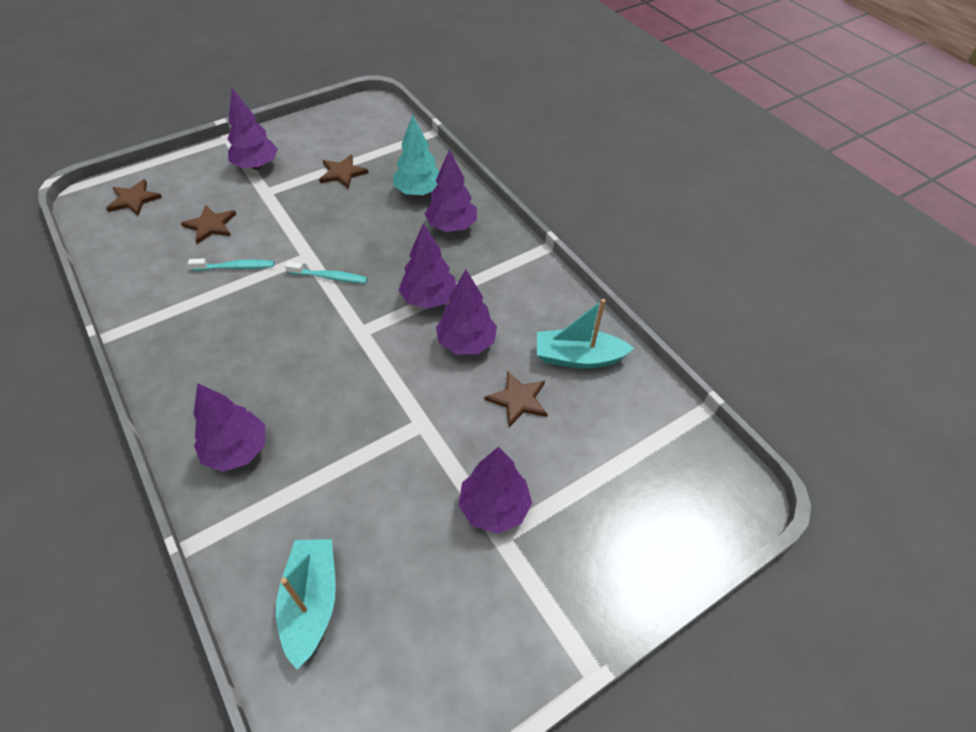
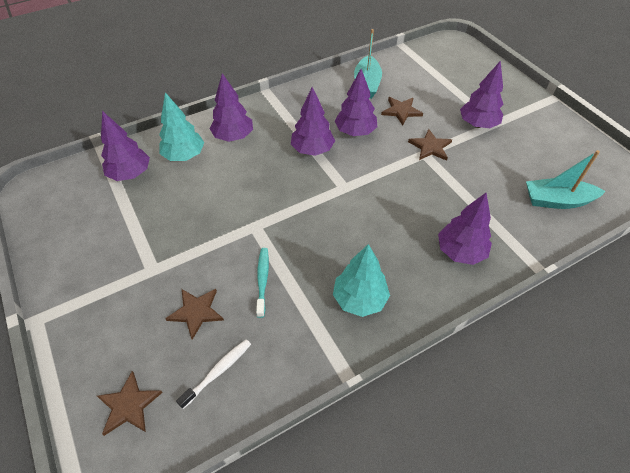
camera: 85 degrees left, 0 degrees up
purple tree [227,88,278,169] -> purple tree moved to [101,111,150,181]
turquoise toothbrush [285,262,367,283] -> none
brown star [319,155,368,189] -> brown star moved to [408,129,452,161]
none -> white toothbrush [176,339,251,409]
none -> turquoise tree [333,244,390,317]

